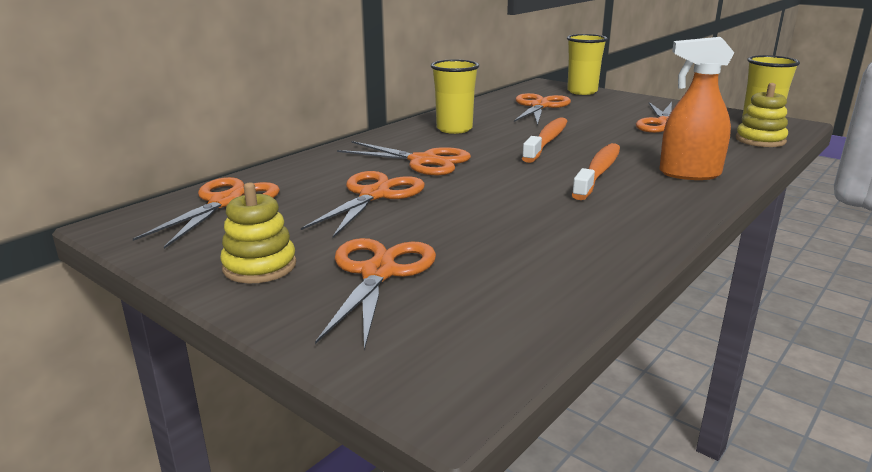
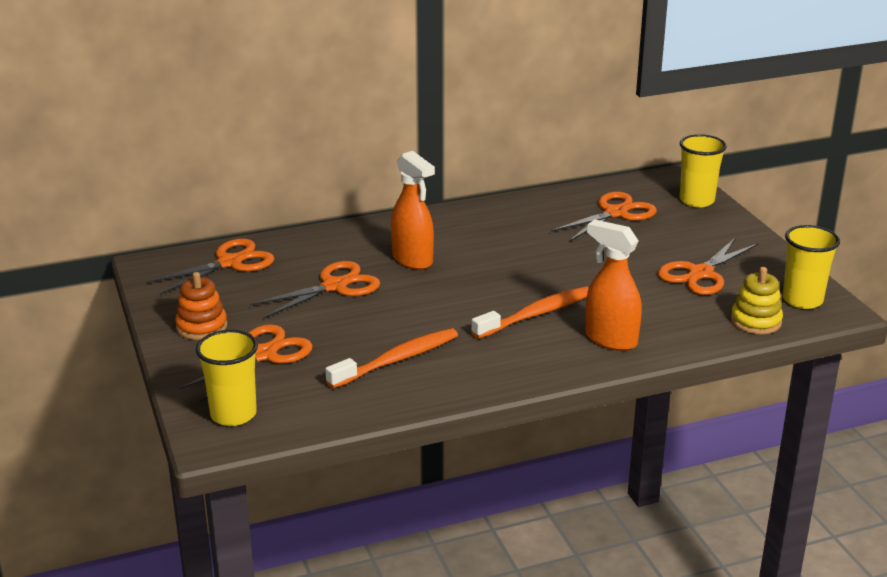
camera: 30 degrees right, 5 degrees up
yellow stacking toy [220,183,296,283] -> orange stacking toy [175,272,227,340]
orange scissors [337,141,471,175] -> orange spray bottle [391,151,435,270]
yellow cup [431,59,479,134] -> yellow cup moved to [196,330,258,426]
orange toothbrush [522,117,567,163] -> orange toothbrush moved to [325,328,458,389]

